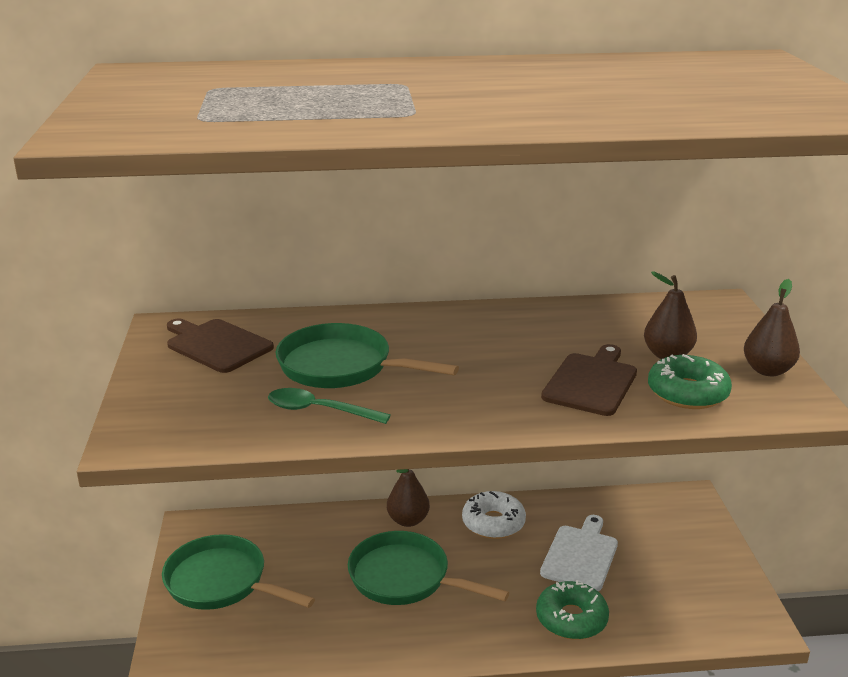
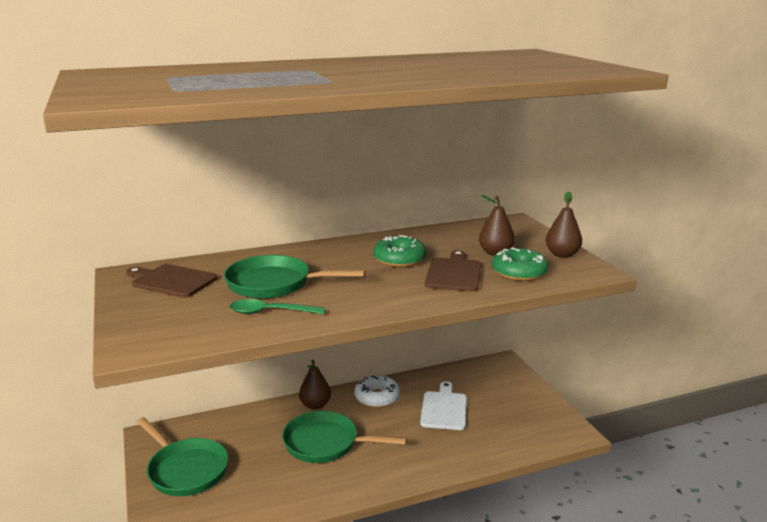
camera: 15 degrees left, 5 degrees down
green pan [162,534,315,610] -> green pan turned 150 degrees counterclockwise [137,417,228,496]
green donut [536,580,609,640] -> green donut moved to [373,235,427,267]

